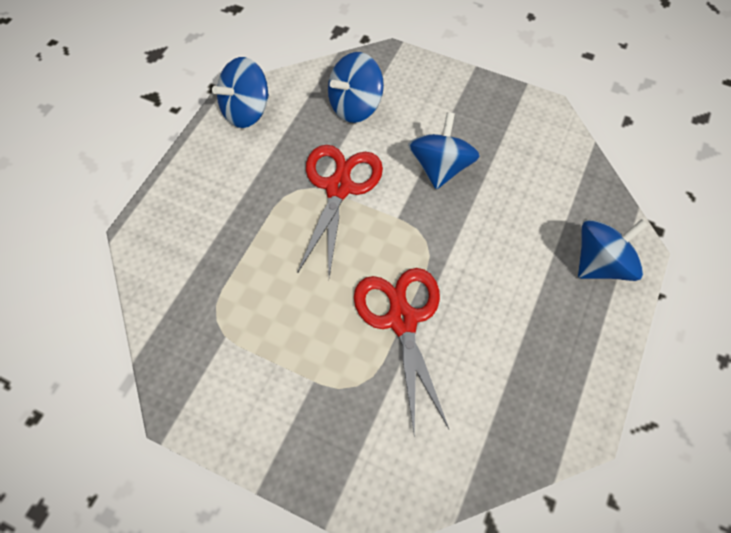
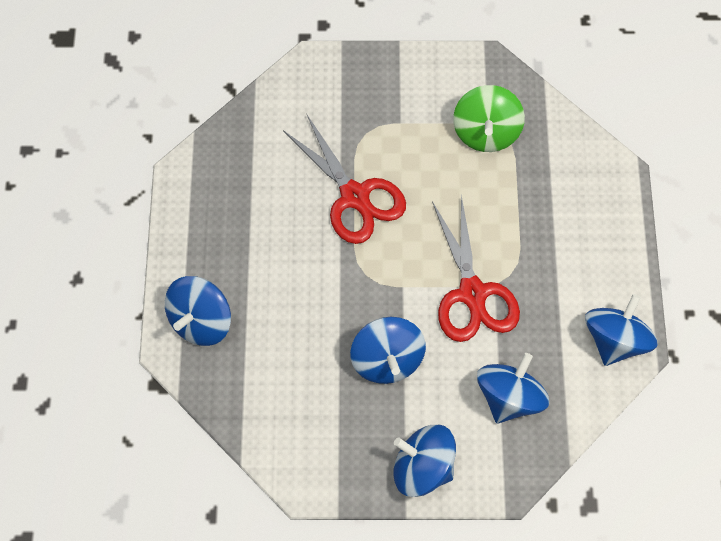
camera: 155 degrees right, 5 degrees up
none -> blue spinning top [393,425,456,497]
none -> green spinning top [453,85,525,152]

